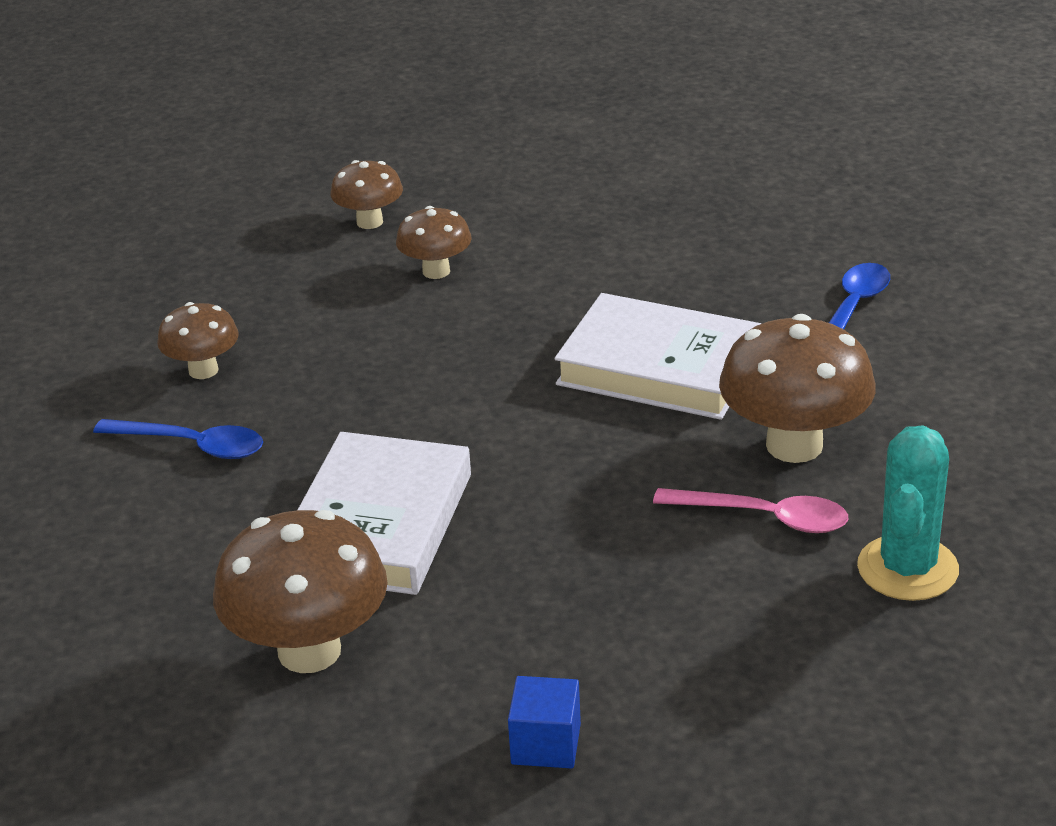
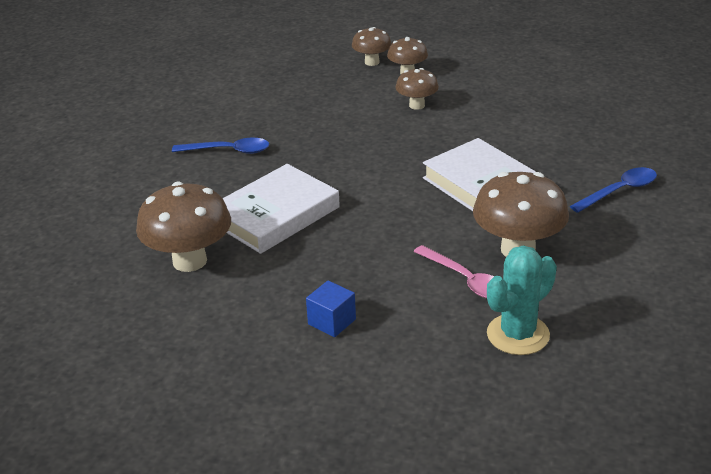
camera: 30 degrees right, 0 degrees up
blue spoon [93,419,263,459] -> blue spoon turned 45 degrees counterclockwise [172,137,269,154]
brown mushroom [157,302,239,379] -> brown mushroom moved to [352,27,392,66]
blue cube [508,676,581,769] -> blue cube moved to [306,280,356,337]

